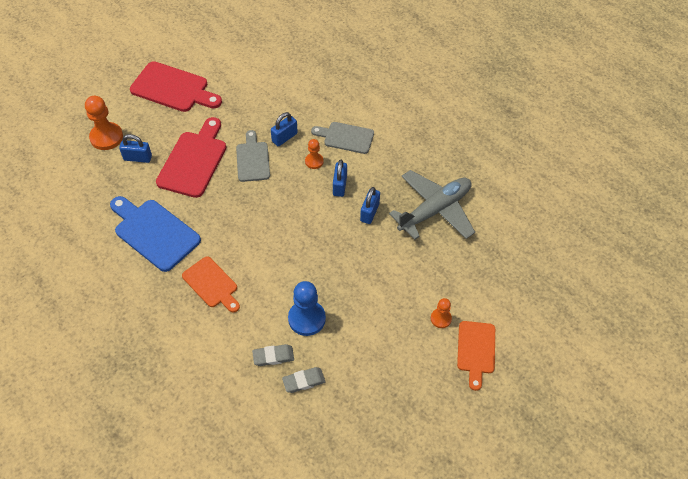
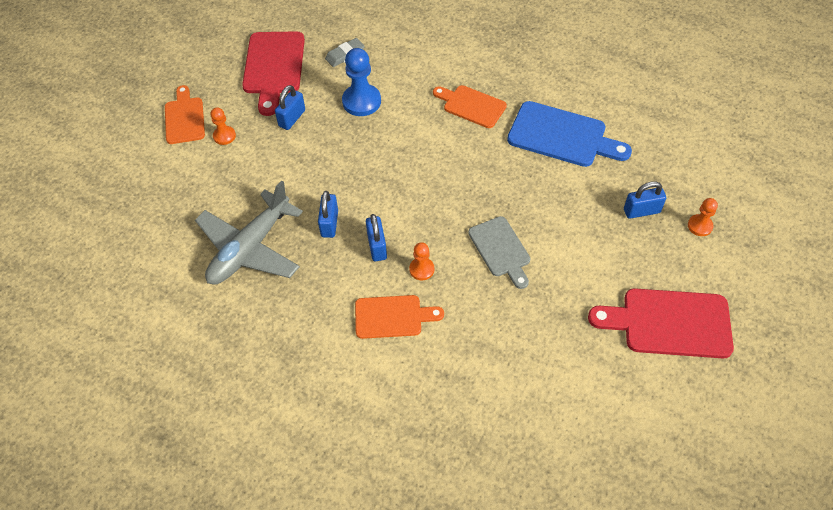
camera: 165 degrees right, 0 degrees up
orange pawn [85,96,123,150] -> orange pawn [688,198,718,236], size x0.56
red cutting board [156,117,226,198] -> red cutting board moved to [242,31,305,116]
grey eraser [252,344,294,366] -> none
blue padlock [271,112,298,146] -> blue padlock moved to [275,85,305,130]
grey cutting board [311,122,374,154] -> orange cutting board [355,295,444,339]

